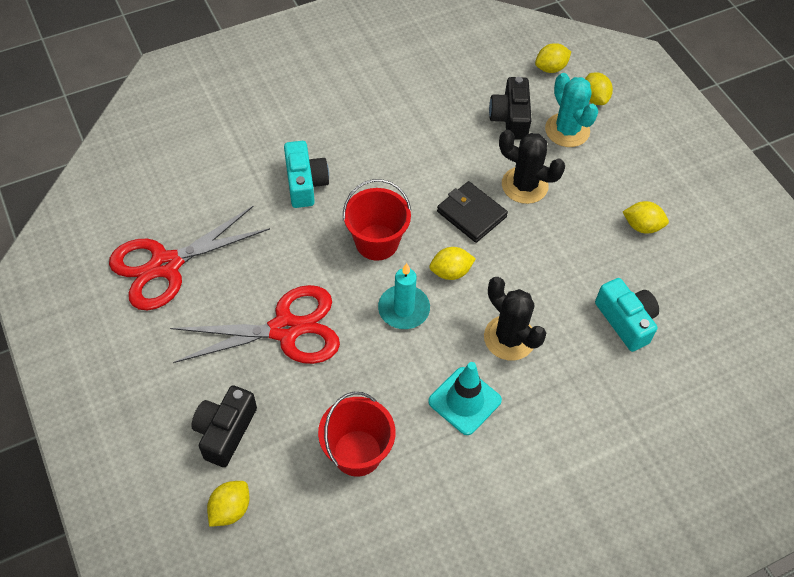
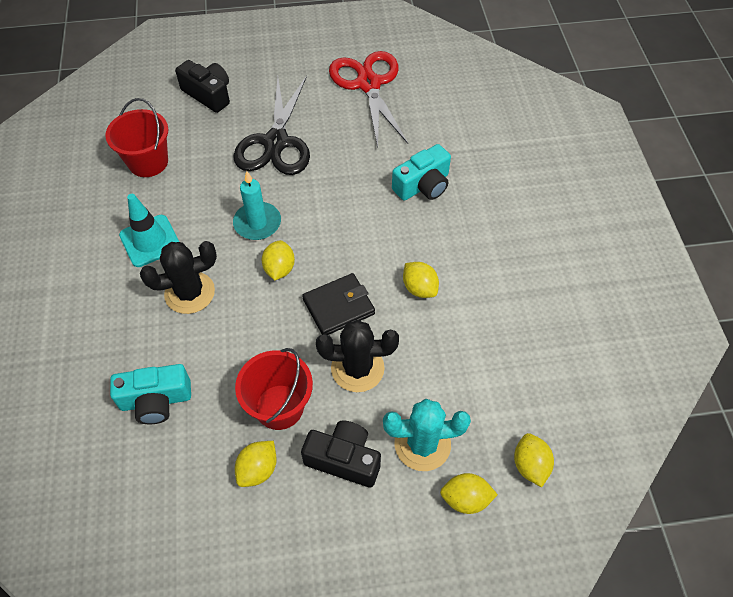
camera: 110 degrees right, 0 degrees up
red scissors [170,285,340,364] -> black scissors [233,76,310,175]
yellow lemon [207,481,249,527] -> yellow lemon moved to [403,262,439,298]
turquoise camera [284,141,329,208] -> turquoise camera turned 45 degrees counterclockwise [392,144,451,201]
red bucket [343,179,411,261] -> red bucket moved to [235,348,313,430]
black camera [489,77,532,140] -> black camera moved to [301,421,381,488]
black cactus [499,130,565,204] -> black cactus turned 45 degrees clockwise [316,320,399,392]

